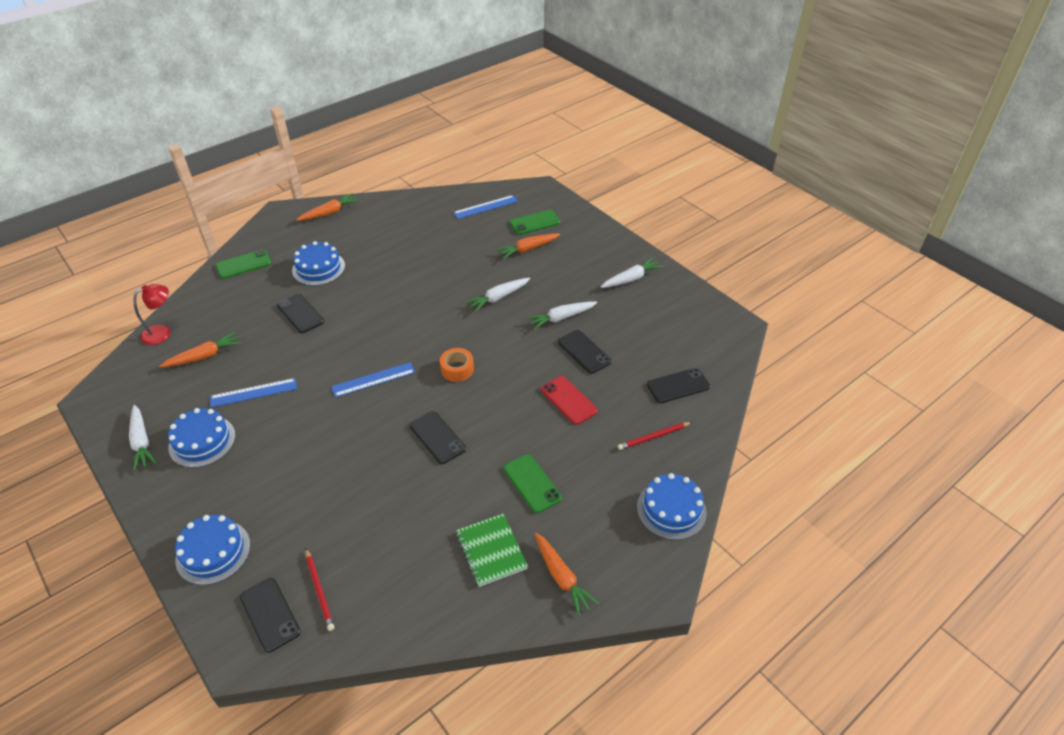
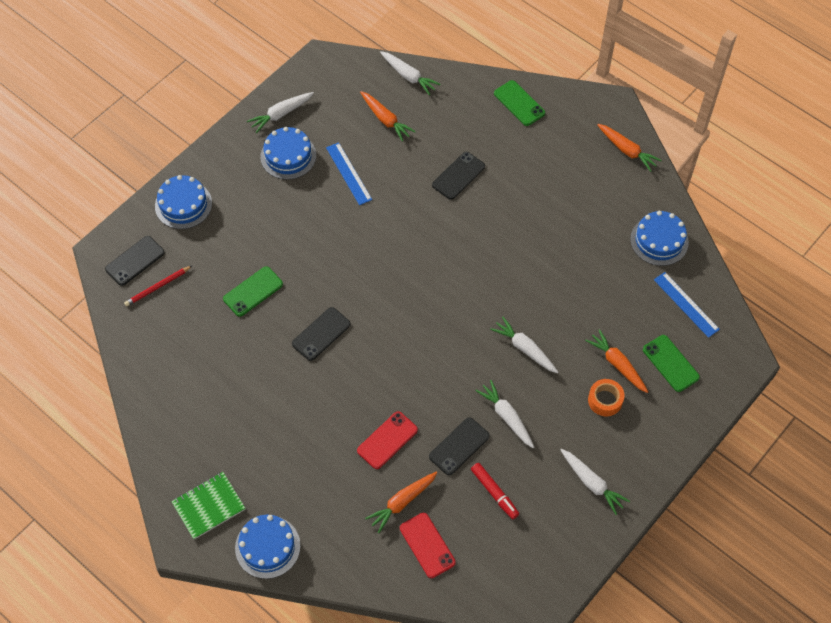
camera: 80 degrees right, 15 degrees up
red lamp [133,284,171,345] -> white carrot [380,51,441,95]
blue cake [292,241,345,286] -> blue cake moved to [630,211,689,266]
blue ruler [331,362,415,397] -> none
orange tape [440,348,474,382] -> orange tape moved to [588,379,625,416]
green notebook [456,514,528,587] -> green notebook moved to [171,472,245,540]
green phone [504,454,562,513] -> green phone moved to [223,266,283,317]
orange carrot [534,533,599,616] -> orange carrot moved to [365,471,438,533]
red pencil [618,422,692,450] -> none
black phone [647,368,710,403] -> red phone [400,513,456,578]
none -> red marker [471,463,519,519]

